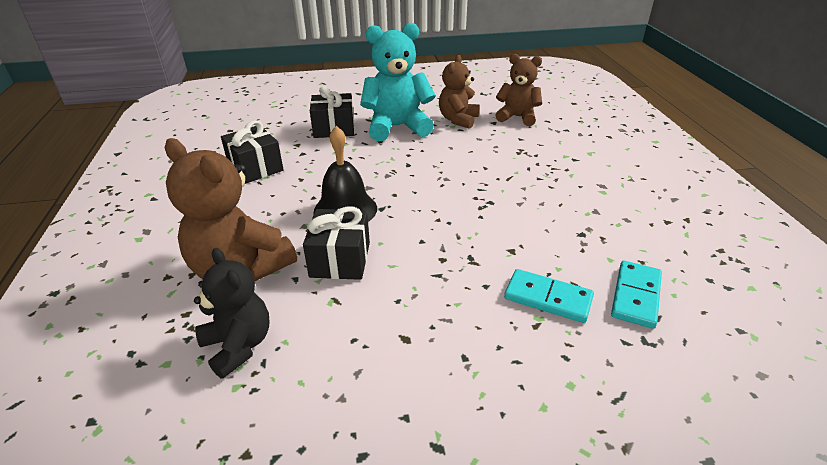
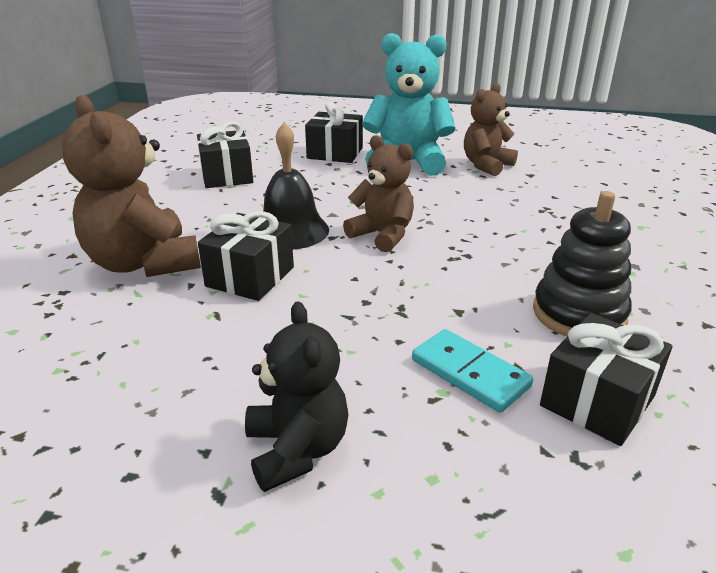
camera: 20 degrees right, 5 degrees down
black teddy bear [194,248,269,379] -> black teddy bear moved to [245,301,349,492]
brown teddy bear [496,54,542,126] -> brown teddy bear moved to [343,135,414,252]
turquoise domino [611,261,662,328] -> black gift [540,313,673,446]
none -> black stacking toy [533,191,632,336]

